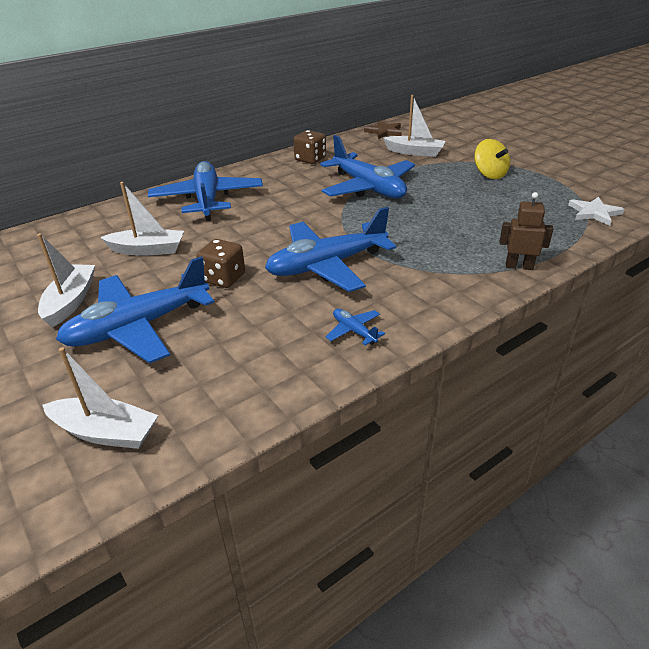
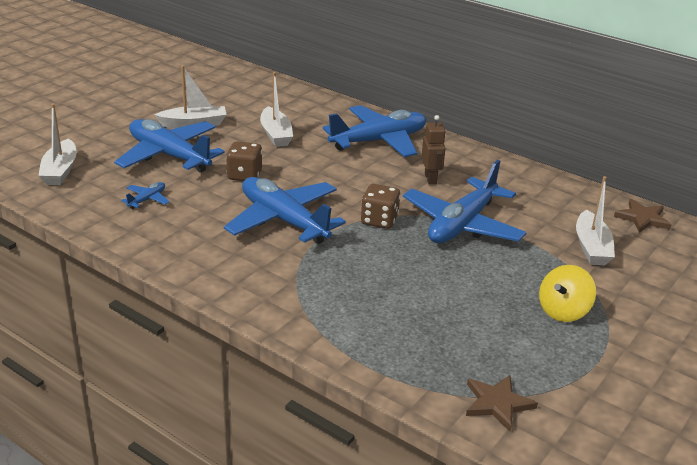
camera: 70 degrees right, 5 degrees down
brown dice [293,130,326,164] -> brown dice moved to [361,184,400,229]
blue plane [326,309,385,345] -> blue plane moved to [121,182,170,209]
brown robot [500,192,553,270] -> brown robot moved to [422,115,446,185]
white star [568,196,625,226] -> brown star [466,375,538,431]

